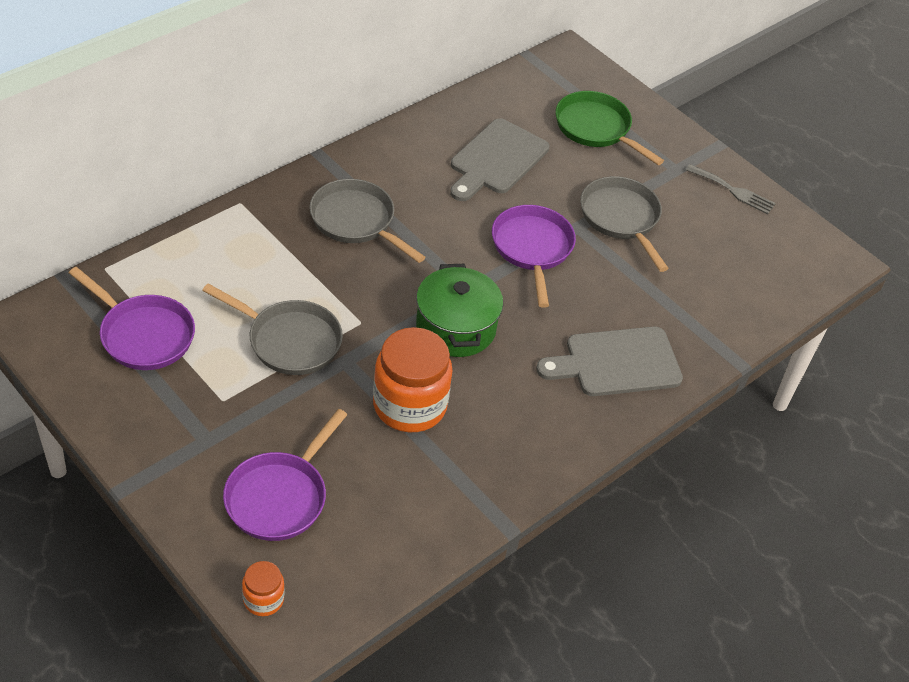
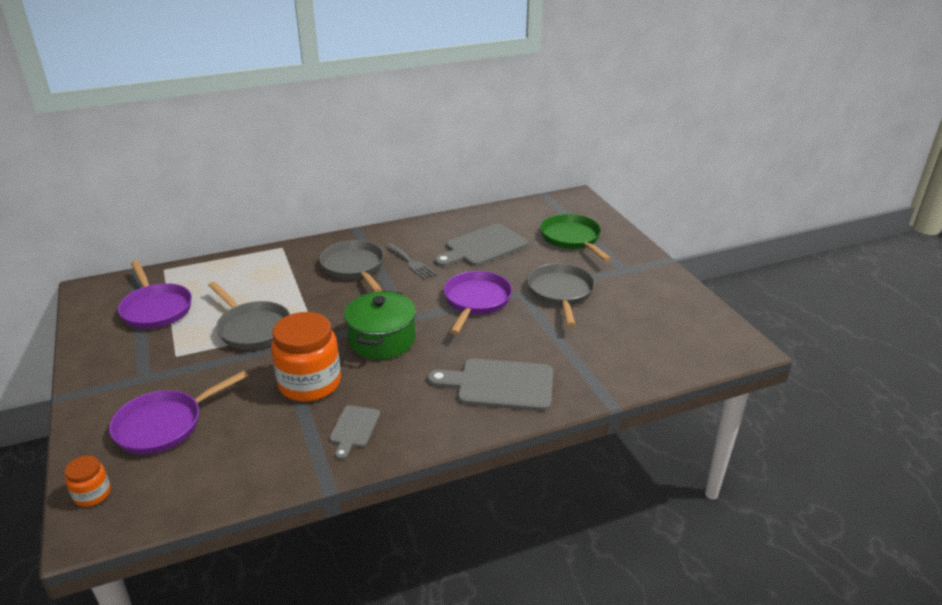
camera: 25 degrees right, 15 degrees down
grey fork [686,164,776,214] -> grey fork moved to [385,243,437,280]
none -> grey cutting board [329,405,380,460]

